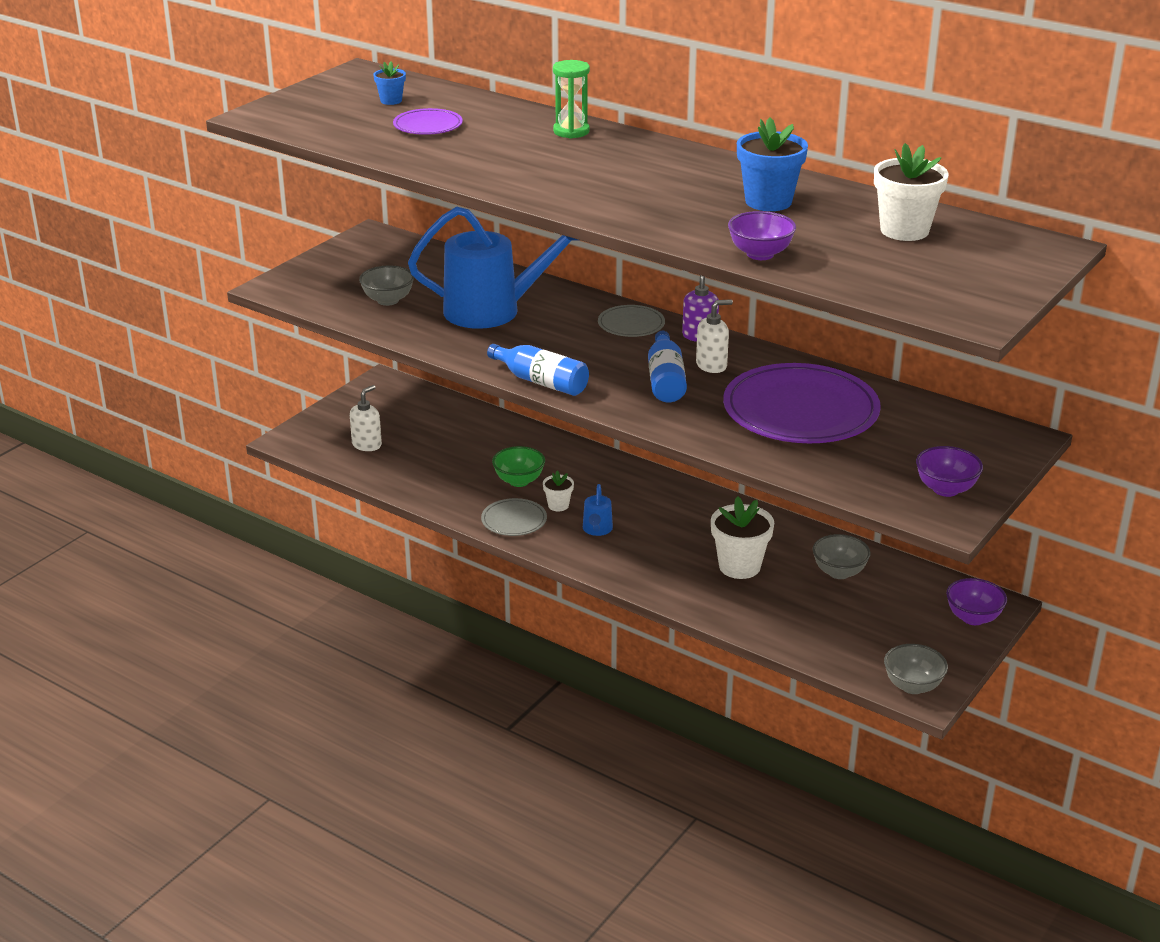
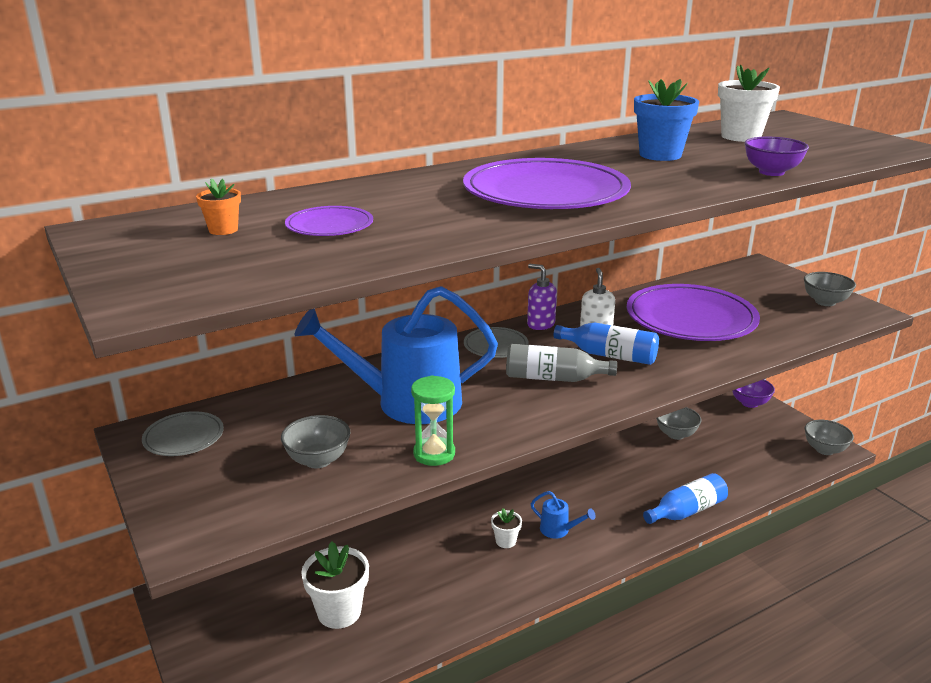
camera: 65 degrees left, 5 degrees down
white soap dispenser [350,385,382,451] -> none
blue flower pot [373,61,406,105] -> orange flower pot [196,178,241,235]
blue watering can [408,206,581,329] -> blue watering can turned 120 degrees counterclockwise [295,286,498,424]
grey plate [481,498,547,536] -> grey plate moved to [142,411,224,456]
blue bottle [487,344,589,396] -> blue bottle moved to [643,473,728,524]
green bowl [492,446,545,487] -> none
green hourglass [553,60,590,139] -> green hourglass moved to [411,375,455,466]
white flower pot [711,496,774,579] -> white flower pot moved to [301,541,369,629]
purple bowl [916,446,983,497] -> grey bowl [804,272,856,306]
none -> purple plate [463,158,631,209]
none -> grey bottle [506,344,617,382]

